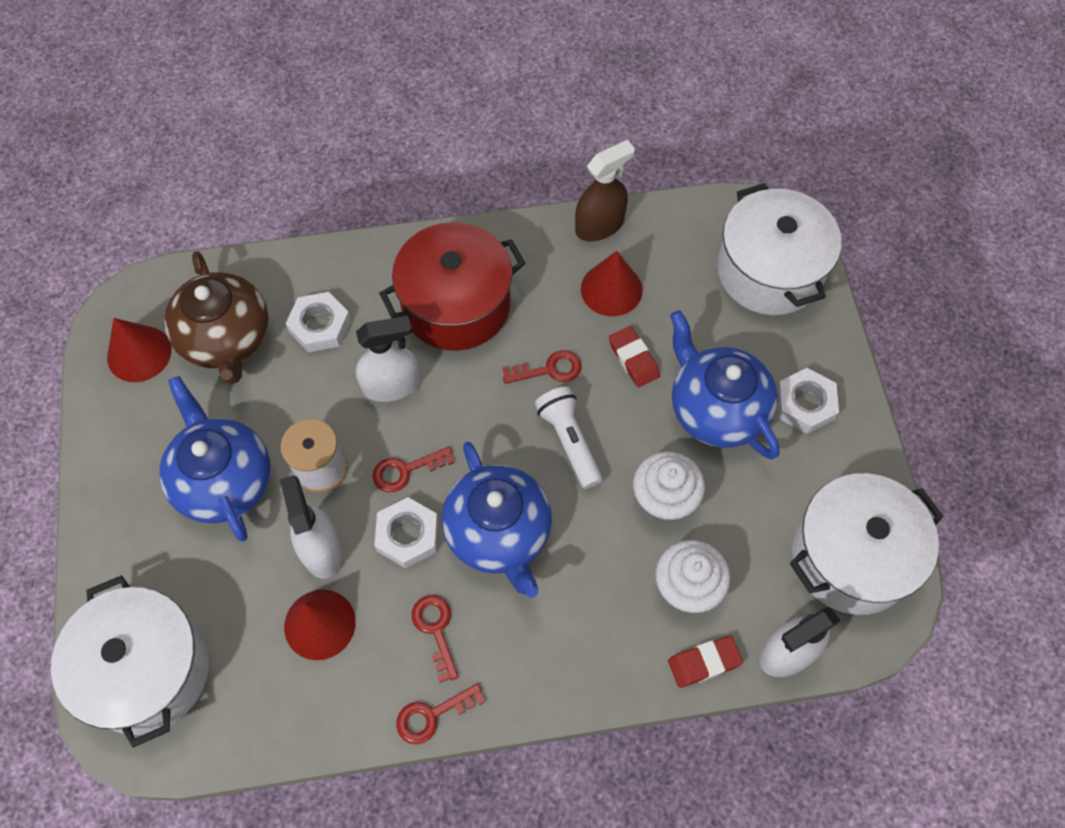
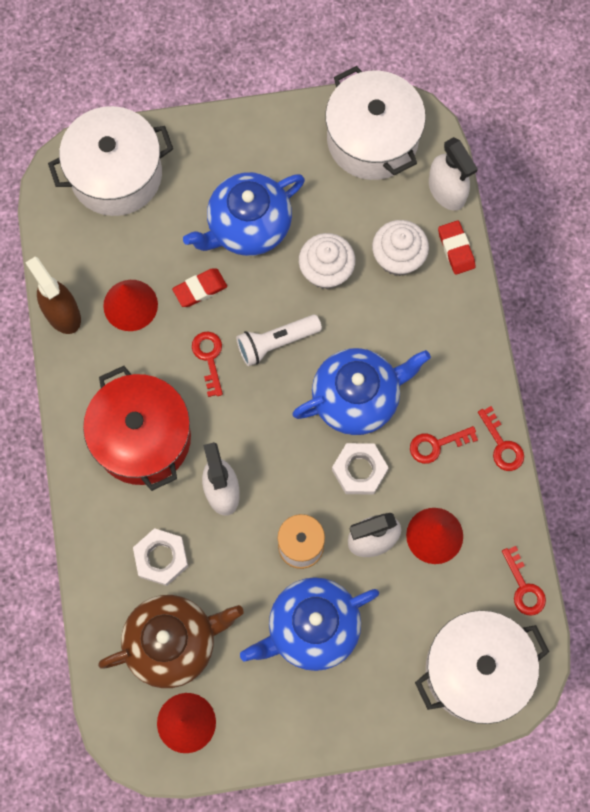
camera: 90 degrees left, 10 degrees up
red key [373,446,455,492] -> red key moved to [502,546,546,616]
white nut [777,368,839,434] -> none

